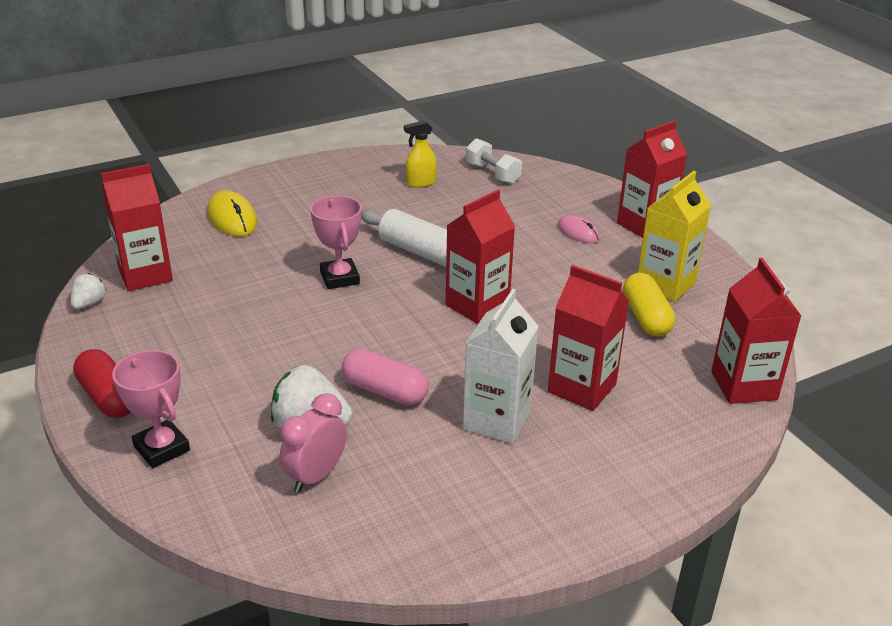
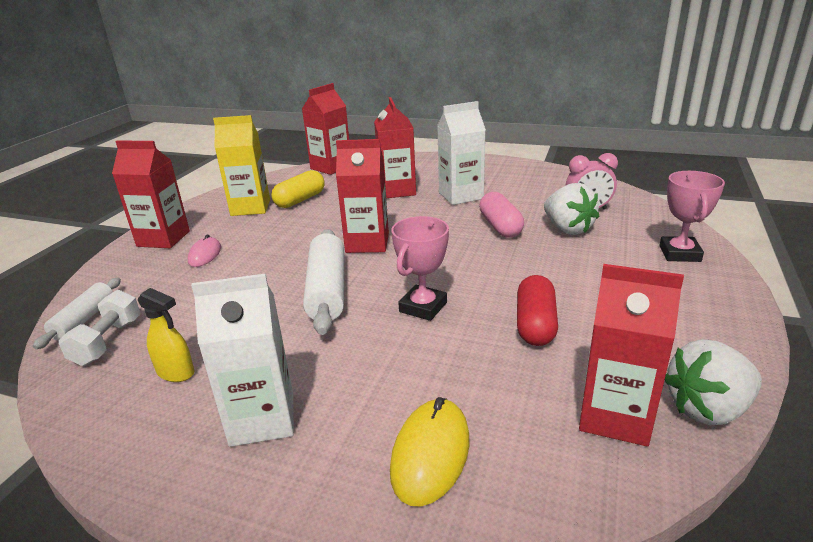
camera: 130 degrees left, 5 degrees down
white strawberry [71,273,107,309] -> white strawberry [665,339,762,425], size x1.79
red capsule [73,349,130,418] -> red capsule moved to [517,275,558,346]
none -> white rolling pin [33,278,121,349]
none -> white carton [191,273,294,447]

